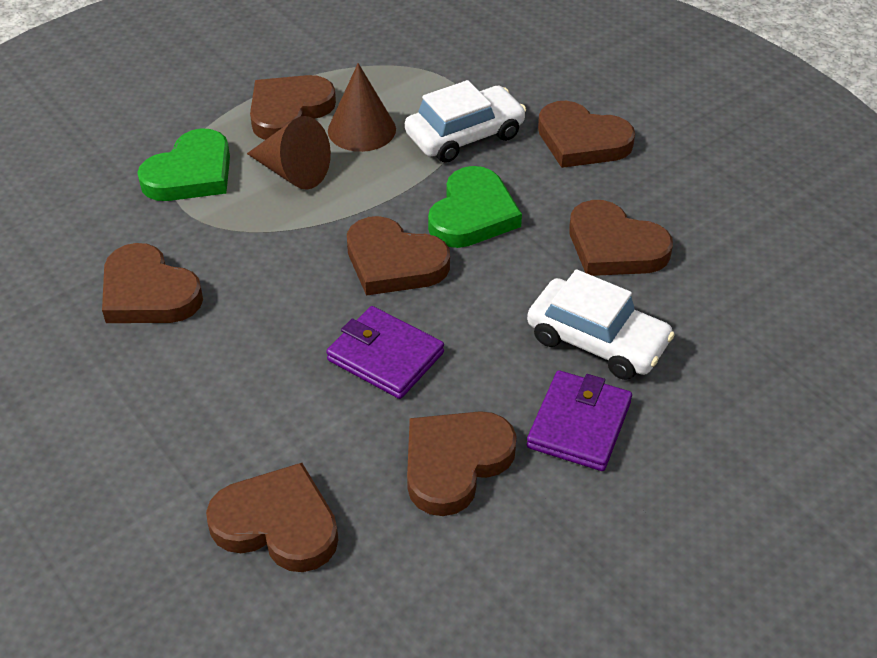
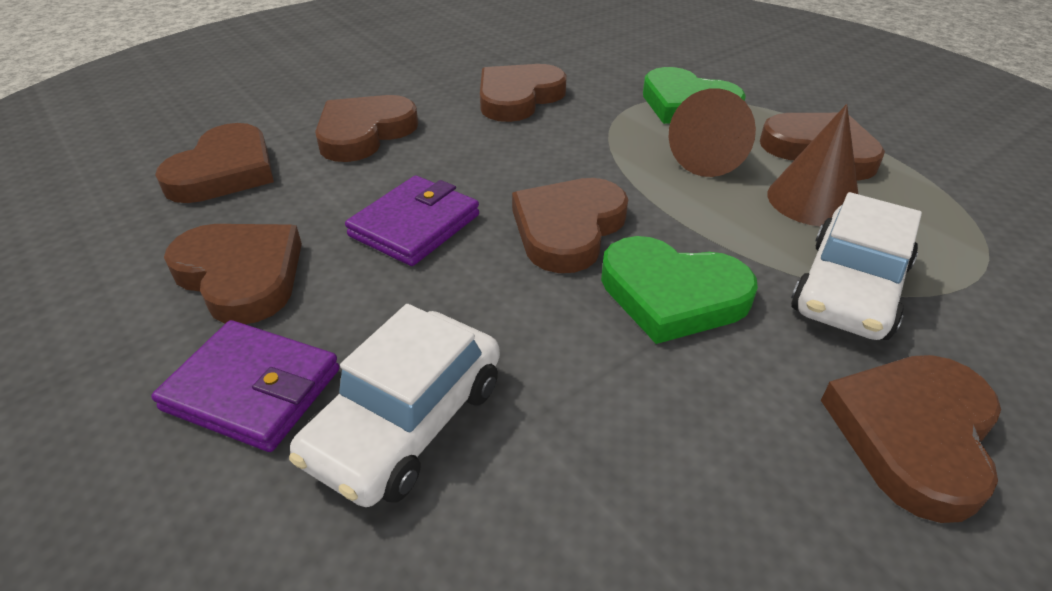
camera: 90 degrees right, 5 degrees down
white car [405,80,526,163] -> white car turned 60 degrees clockwise [791,192,922,340]
brown heart [569,200,673,276] -> brown heart moved to [315,95,418,162]

